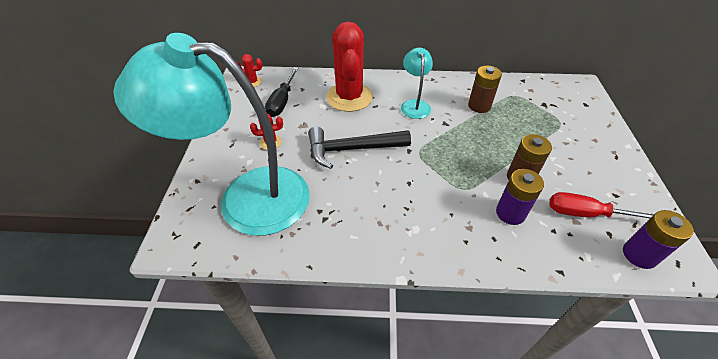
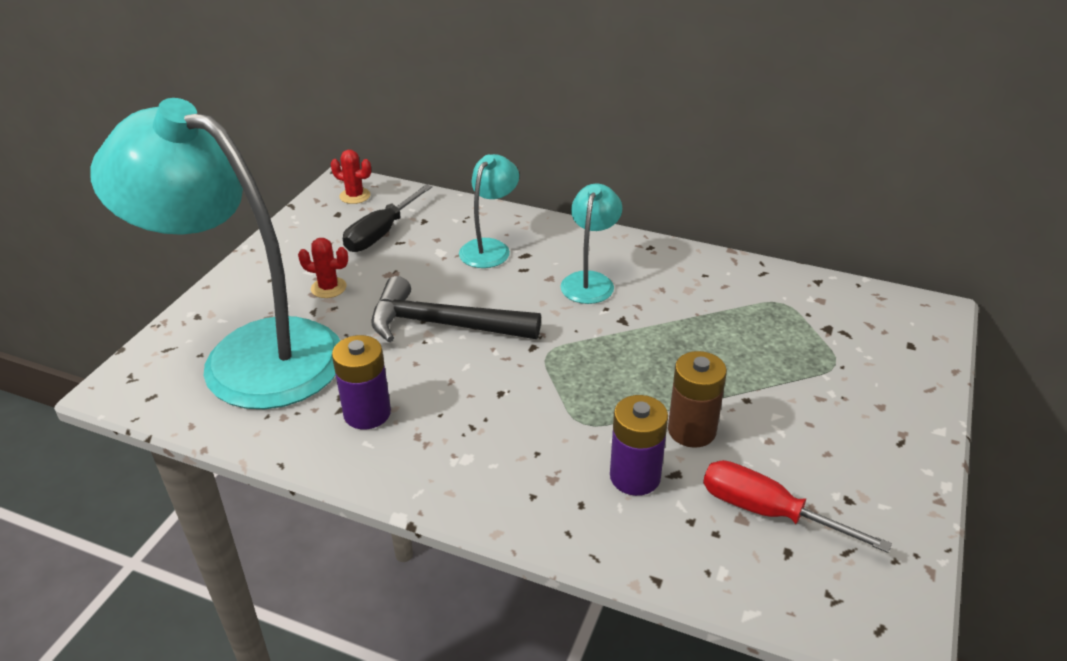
camera: 20 degrees right, 10 degrees down
red cactus [326,21,373,112] -> turquoise lamp [459,154,519,268]
brown battery [468,66,502,113] -> none
purple battery [623,210,694,269] -> purple battery moved to [332,335,391,429]

